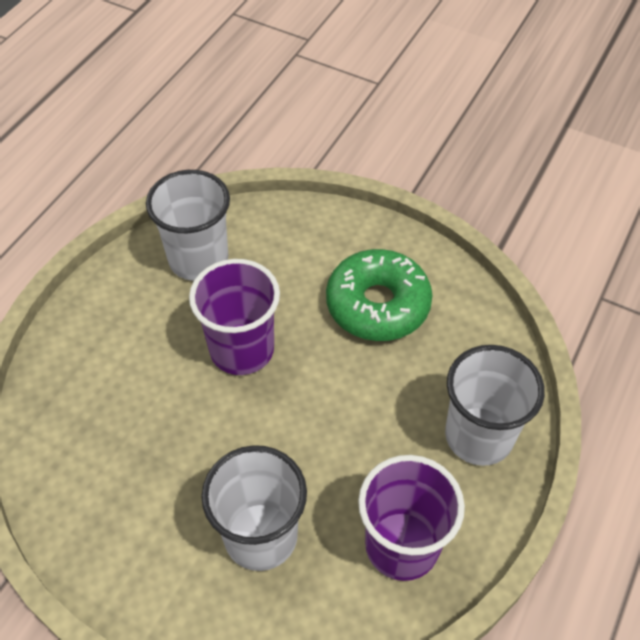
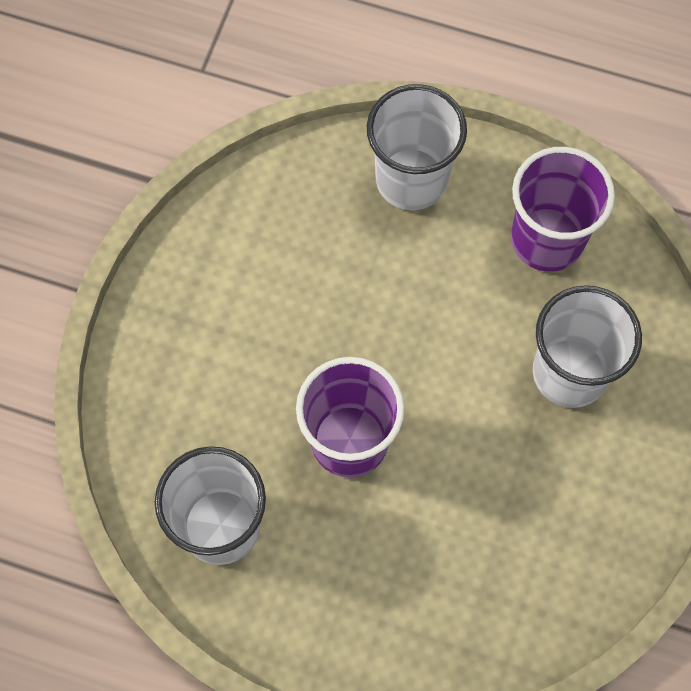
camera: 100 degrees left, 15 degrees up
green donut [326,249,432,341] -> none

